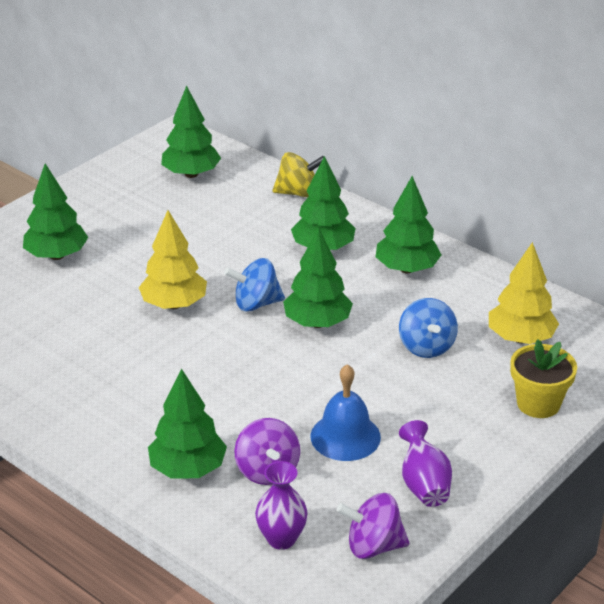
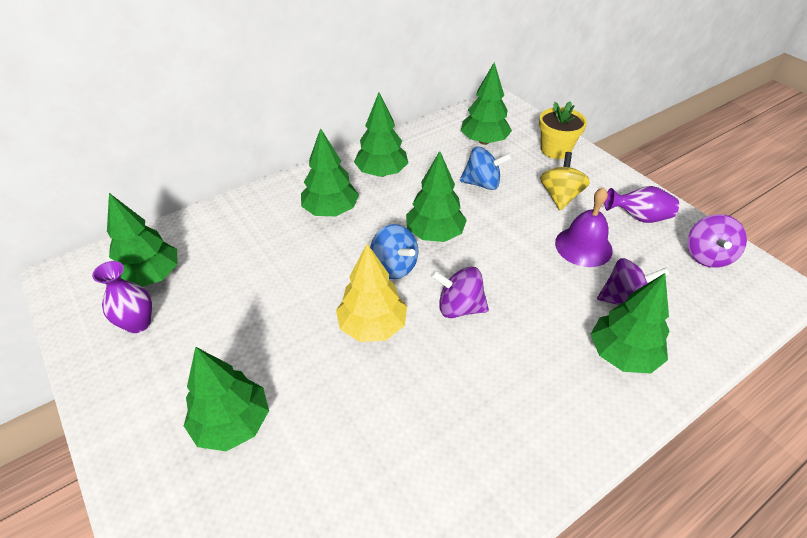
camera: 75 degrees left, 10 degrees up
blue spinning top [224,258,285,312] -> blue spinning top turned 45 degrees counterclockwise [370,224,418,279]
purple vase [255,461,308,550] -> purple vase moved to [92,261,152,333]
yellow spinning top [272,152,324,198] -> yellow spinning top moved to [540,152,590,211]
blue bell [311,364,381,461] -> purple bell [555,187,613,267]
yellow tree [489,242,559,344] -> green tree [461,62,512,145]
none -> purple spinning top [431,267,489,318]

